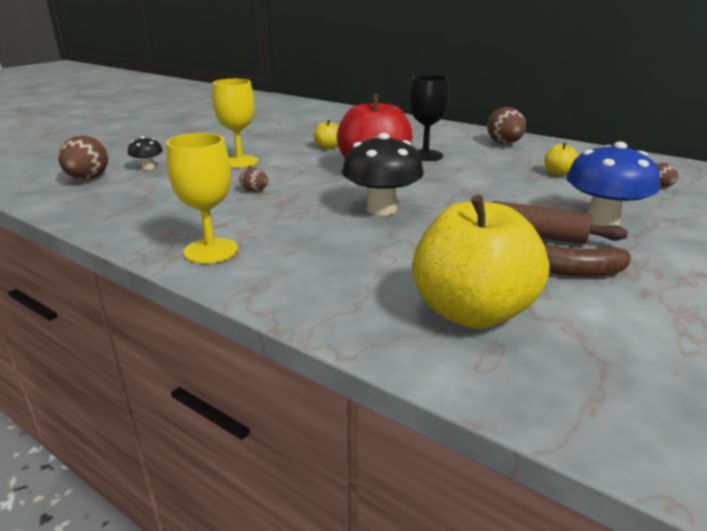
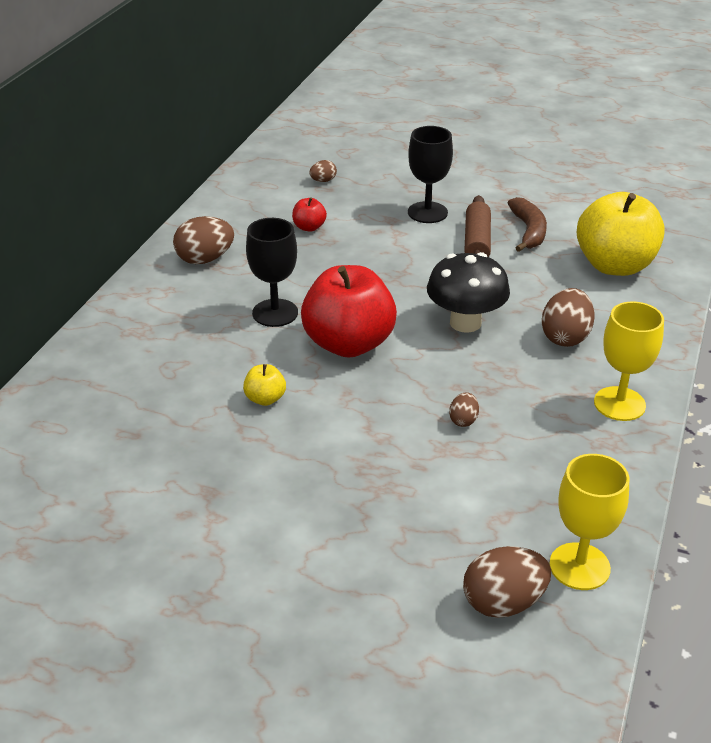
camera: 105 degrees left, 10 degrees up
black mushroom [128,136,163,170] -> none
yellow goblet [212,79,258,168] -> yellow goblet moved to [550,454,630,590]
yellow apple [544,142,578,176] -> red apple [292,197,327,232]
blue mushroom [566,142,660,226] -> black goblet [408,126,453,223]
none -> brown egg [542,288,595,347]

